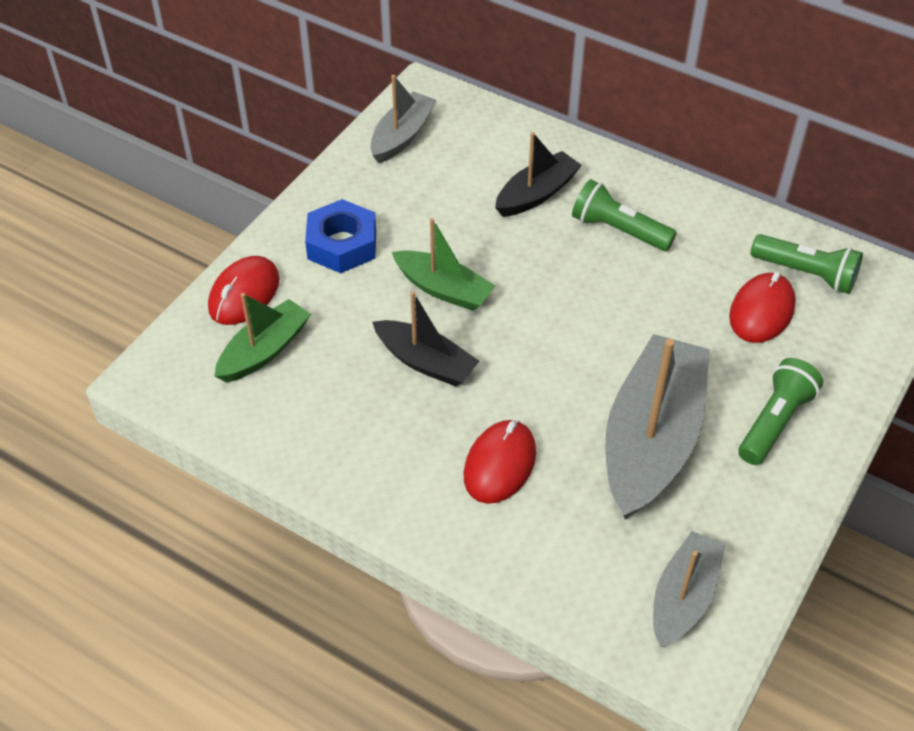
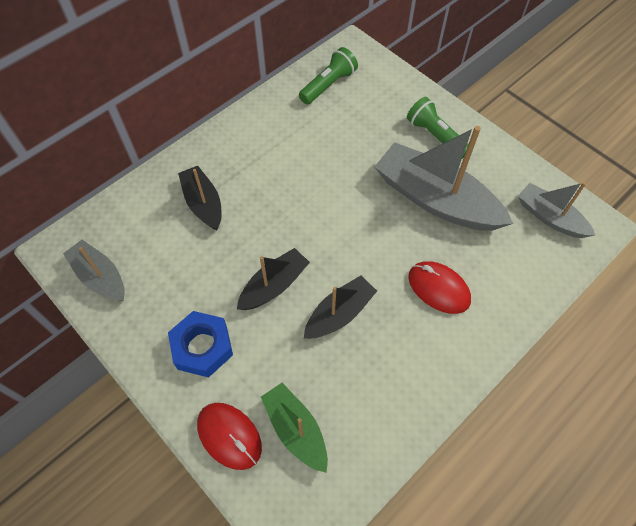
camera: 75 degrees left, 10 degrees up
green boat [392,218,495,311] -> black boat [237,248,310,310]
green flashlight [572,179,677,251] -> none
red mouse [729,272,796,343] -> none

